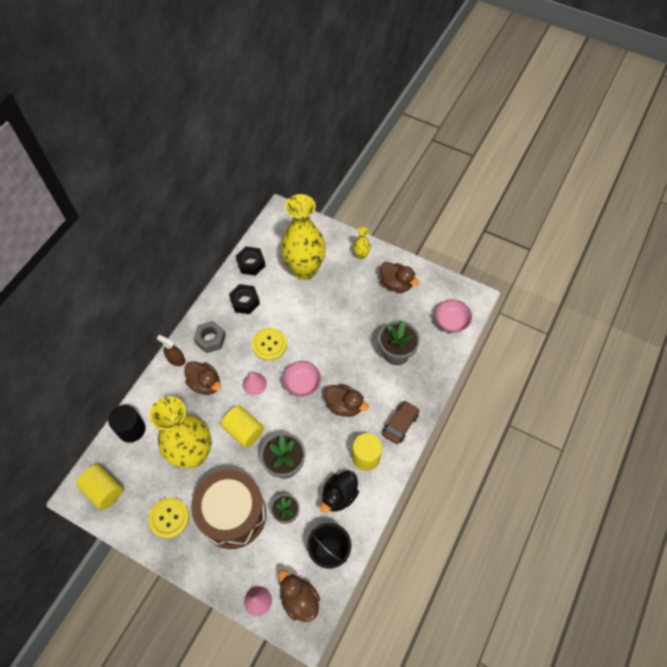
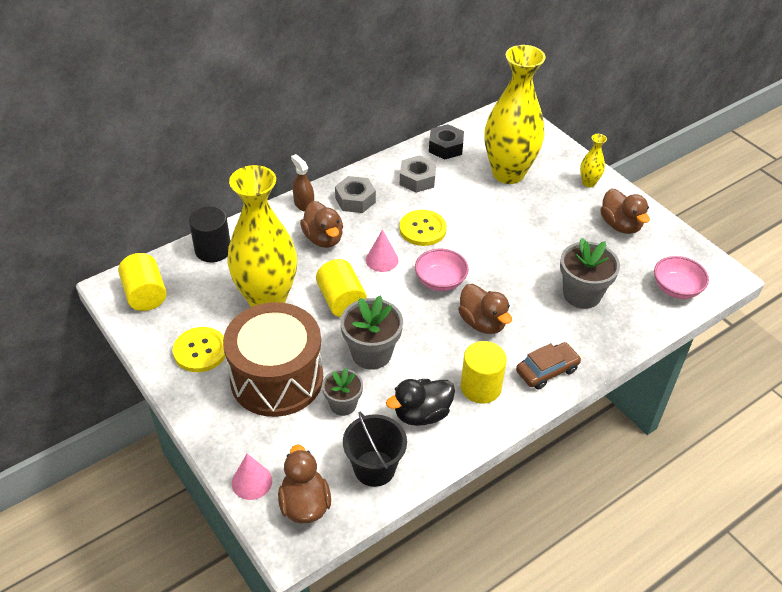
camera: 25 degrees right, 15 degrees down
black nut [229,284,260,314] -> grey nut [400,155,436,193]

